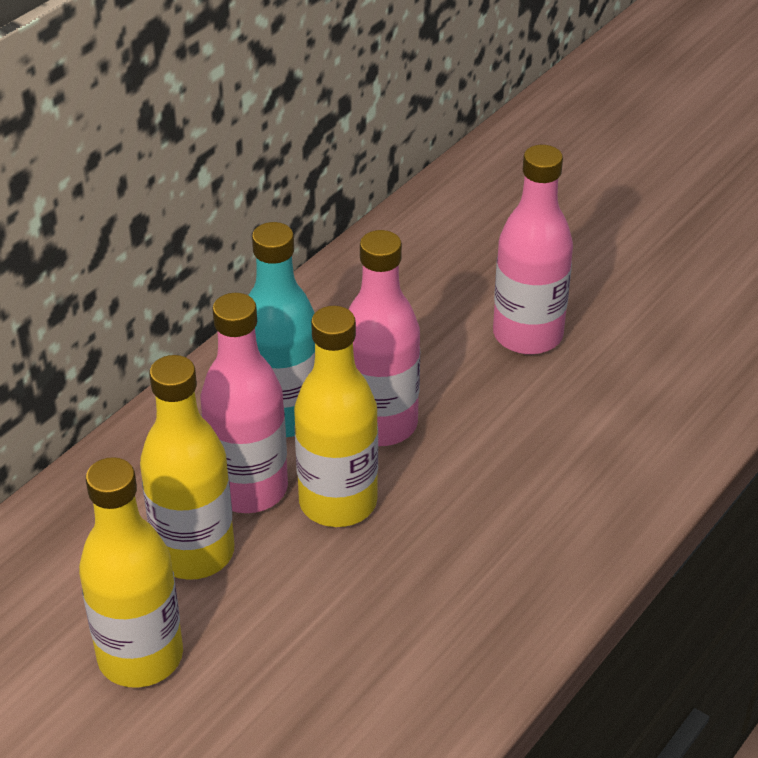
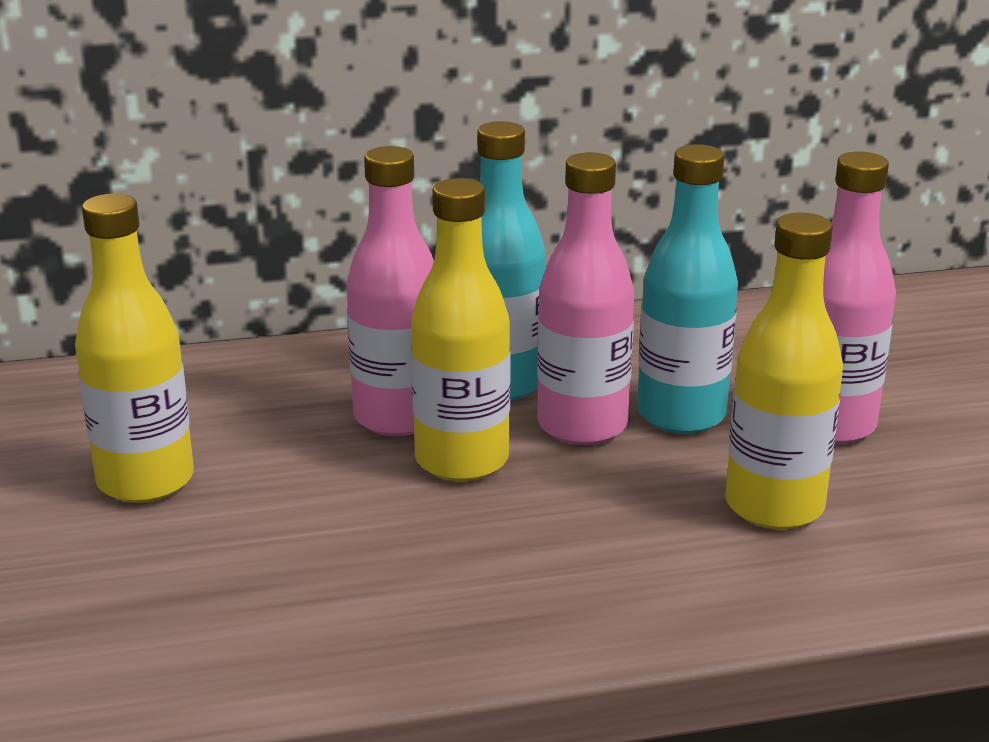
camera: 40 degrees right, 15 degrees down
yellow bottle [140,355,234,580] -> yellow bottle moved to [725,213,843,530]
none -> turquoise bottle [637,144,738,434]

